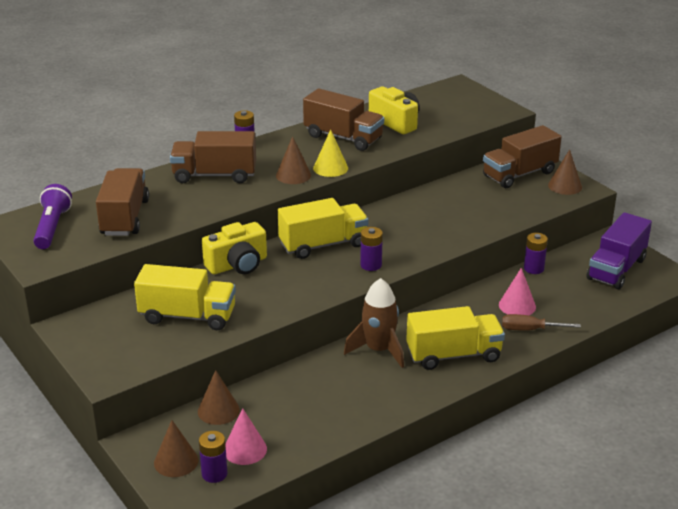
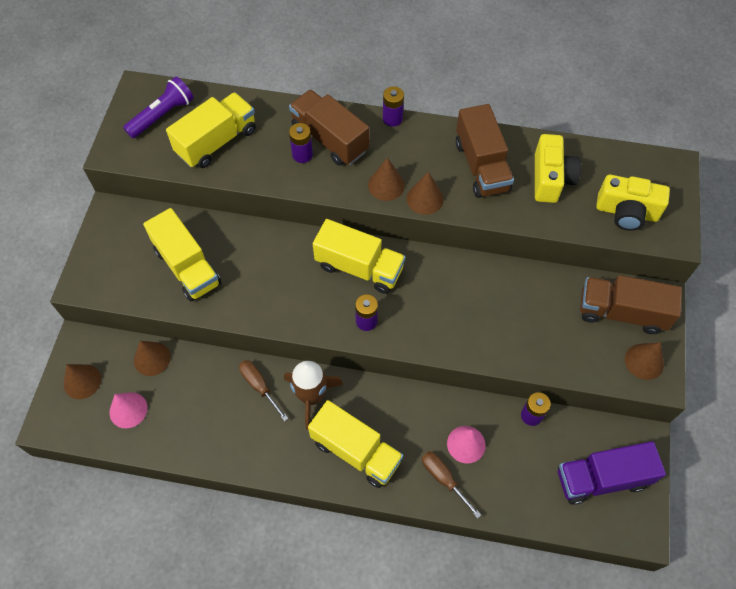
camera: 45 degrees right, 30 degrees up
brown truck [96,168,149,236] -> yellow truck [166,92,256,168]
purple battery [199,431,227,483] -> purple battery moved to [289,123,313,163]
yellow camera [202,222,267,274] -> yellow camera moved to [596,175,670,231]
yellow cone [313,129,348,177] -> brown cone [407,172,444,215]
none -> brown screwdriver [239,360,289,421]

